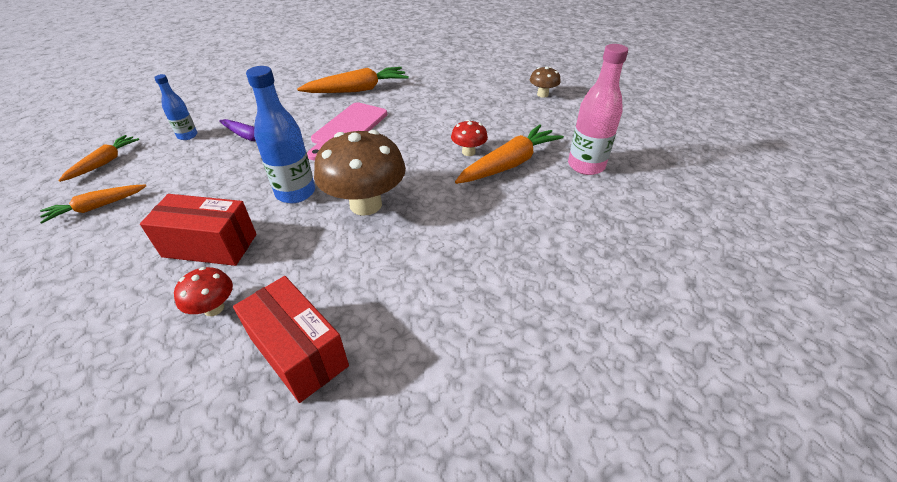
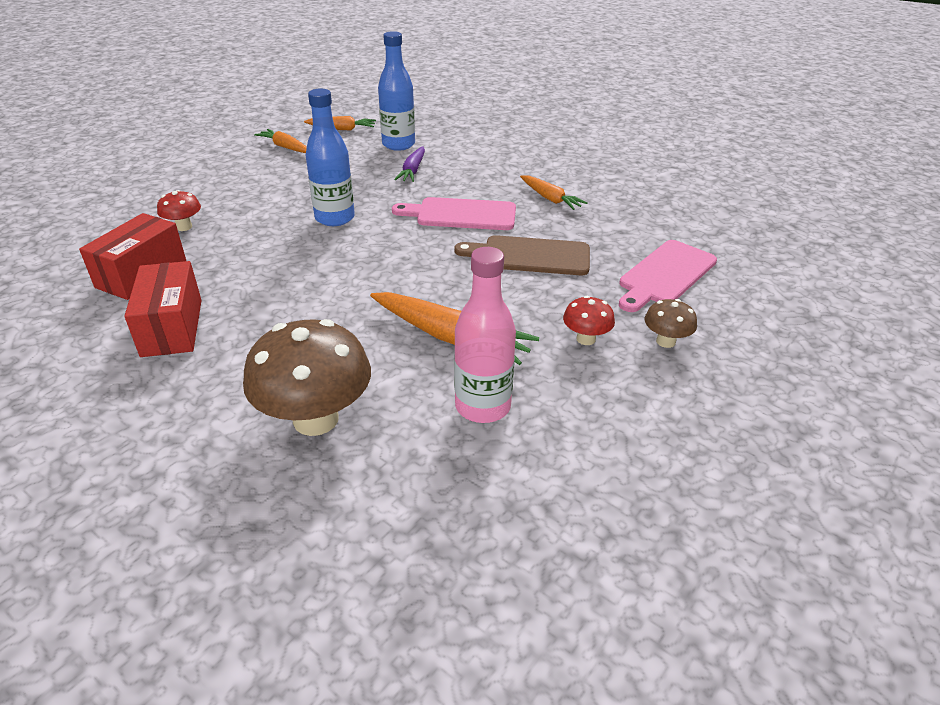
camera: 70 degrees right, 5 degrees down
red box [140,194,257,266] -> red box moved to [124,261,202,357]
blue bottle [154,74,197,140] -> blue bottle [378,31,415,151], size x1.74
orange carrot [297,67,409,93] -> orange carrot [520,175,588,210], size x0.61
brown mushroom [314,130,406,216] -> brown mushroom moved to [243,319,371,436]
red mushroom [451,120,488,156] -> red mushroom moved to [563,296,615,345]
none -> brown cutting board [454,235,590,275]
none -> pink cutting board [619,240,717,312]

